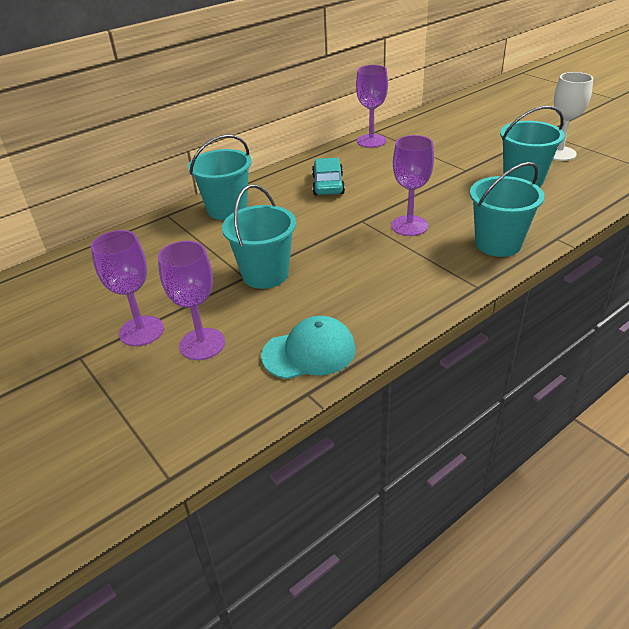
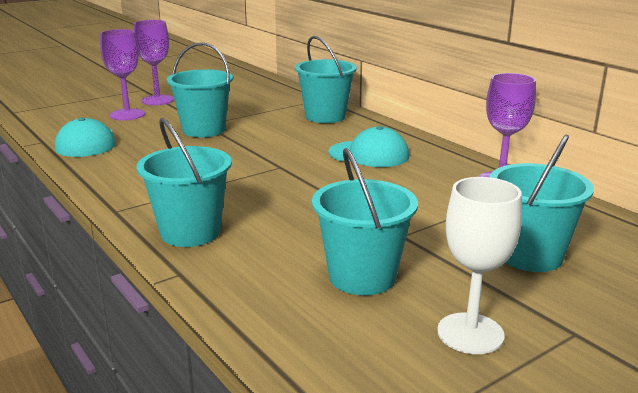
camera: 90 degrees right, 15 degrees down
turquoise car [312,158,345,196] -> turquoise cap [328,126,409,167]
purple goblet [391,135,434,236] -> none
none -> turquoise bucket [490,134,594,272]

